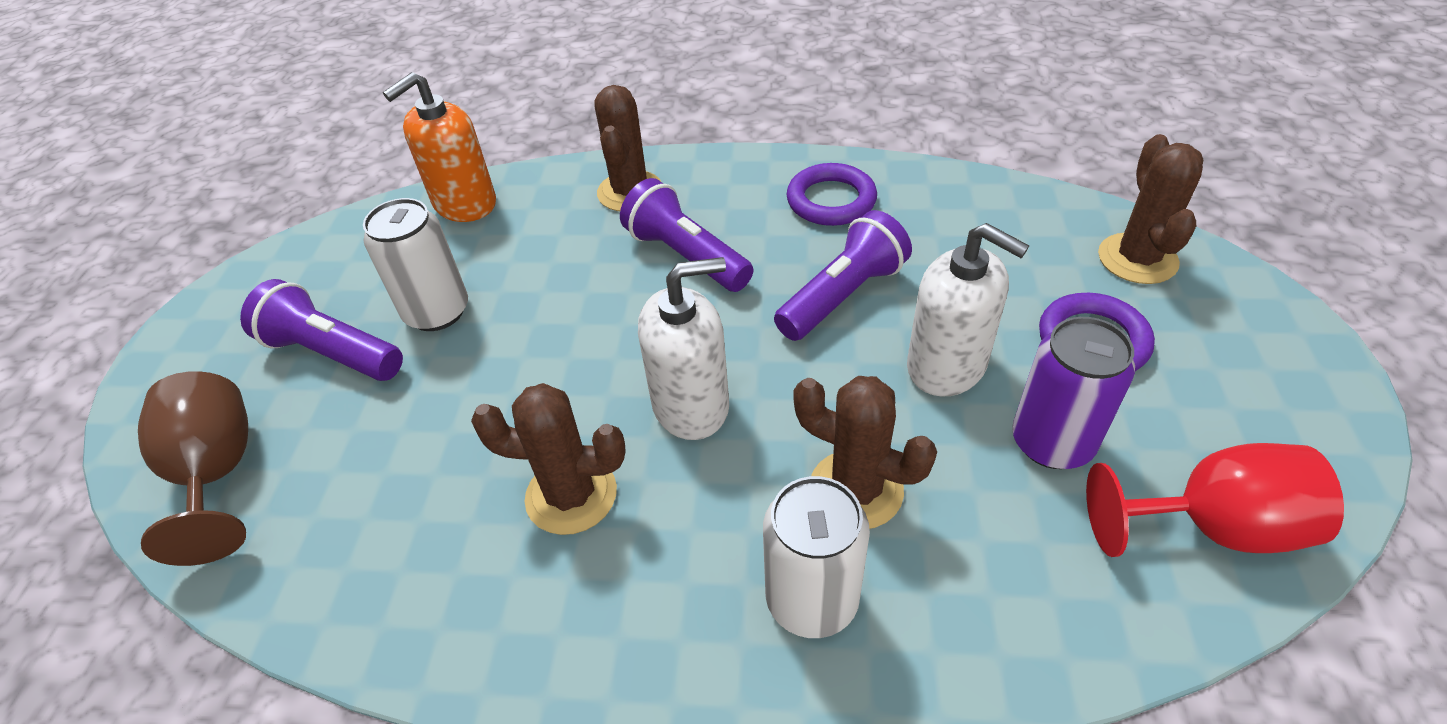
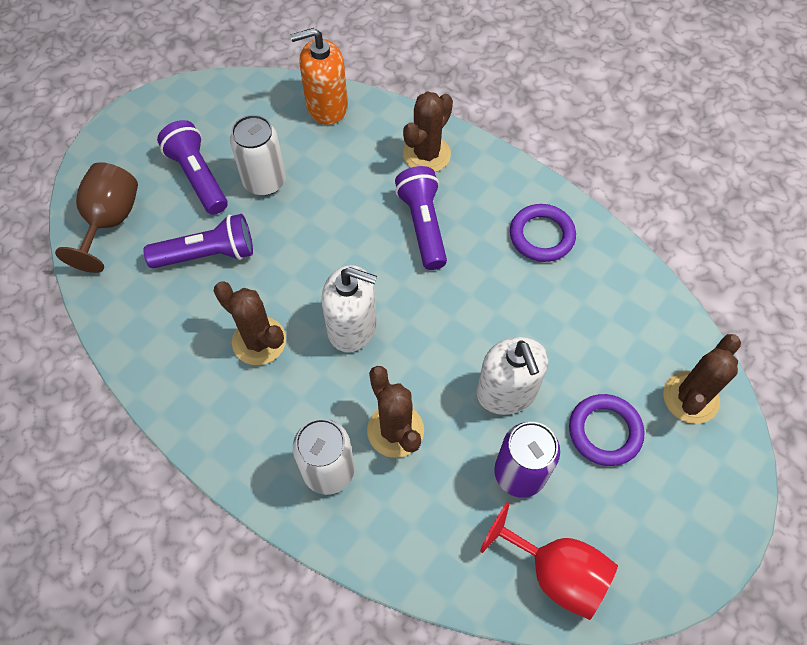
camera: 30 degrees right, 15 degrees up
purple flashlight [774,210,912,341] -> purple flashlight moved to [143,214,253,268]

